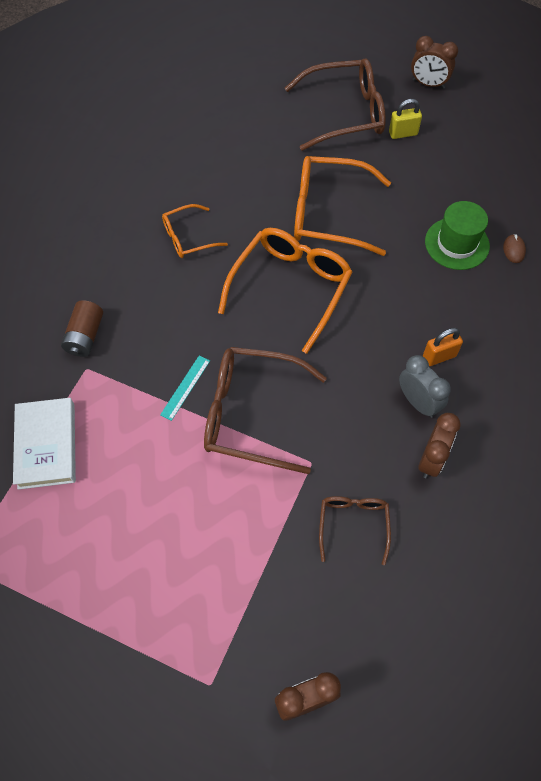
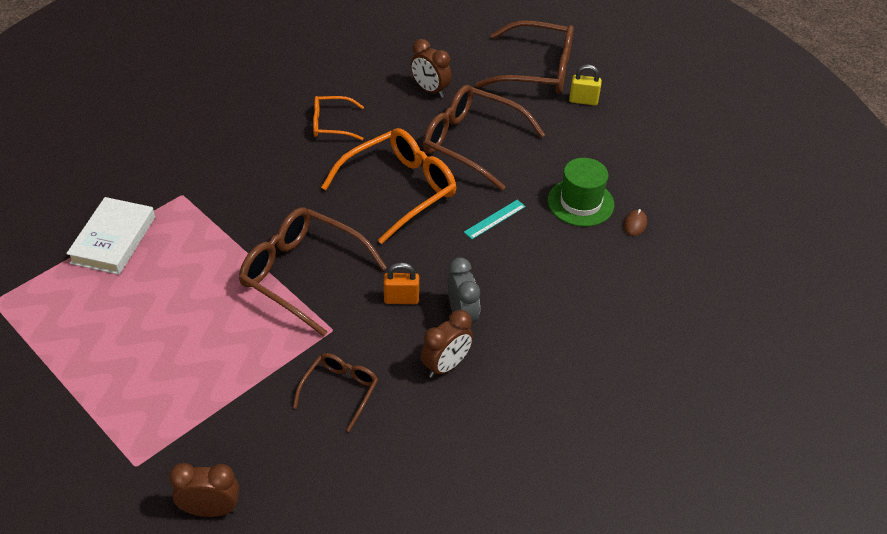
camera: 20 degrees right, 15 degrees down
brown battery [61,300,103,357] -> none
turquoise ruler [160,355,210,421] -> turquoise ruler moved to [464,200,526,239]
orange glasses [294,156,391,256] -> brown glasses [423,85,545,191]
brown clock [411,36,458,89] -> brown clock moved to [410,39,452,98]
orange padlock [423,328,463,366] -> orange padlock moved to [384,263,419,304]

